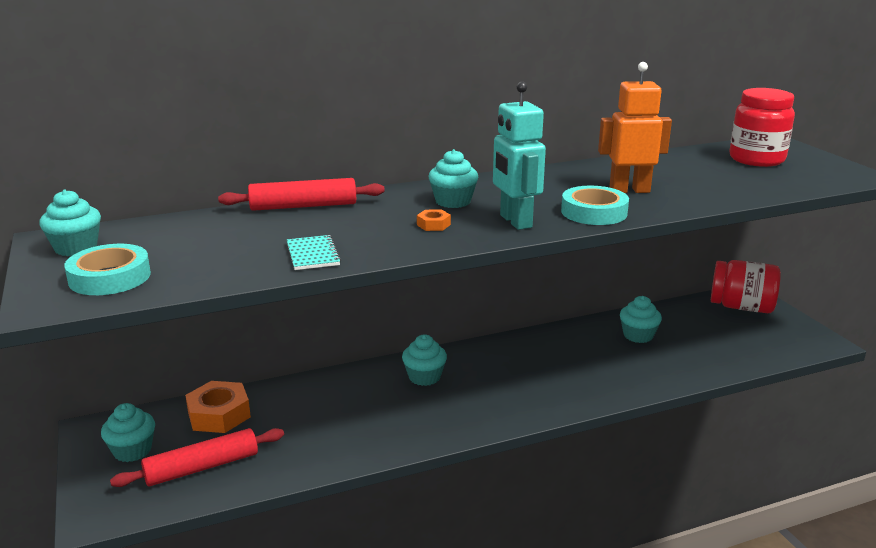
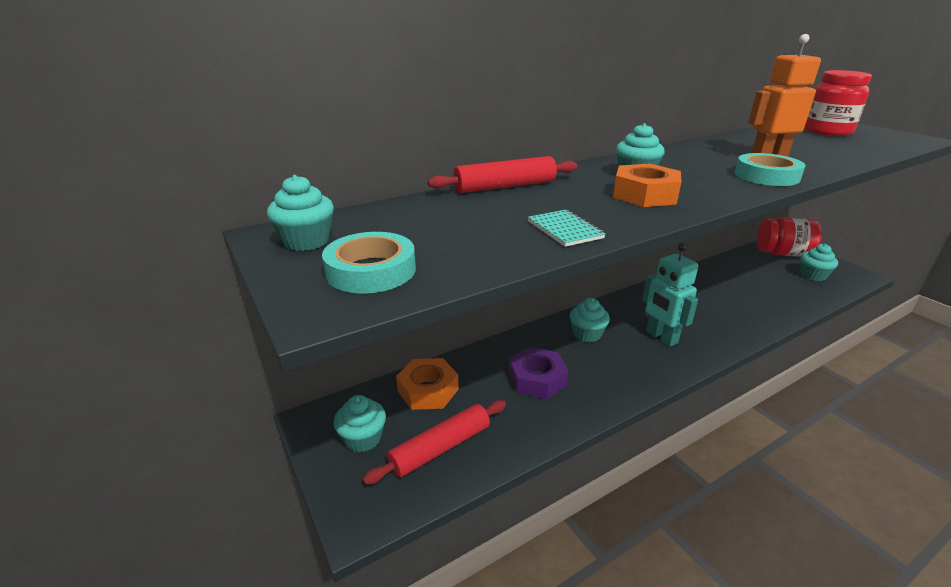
camera: 10 degrees left, 5 degrees up
orange nut [417,209,451,231] -> orange nut [613,163,682,207], size x2.13
turquoise robot [493,82,546,230] -> turquoise robot moved to [642,243,699,347]
turquoise cupcake [620,296,662,343] -> turquoise cupcake moved to [800,244,838,281]
none -> purple nut [509,347,569,400]

